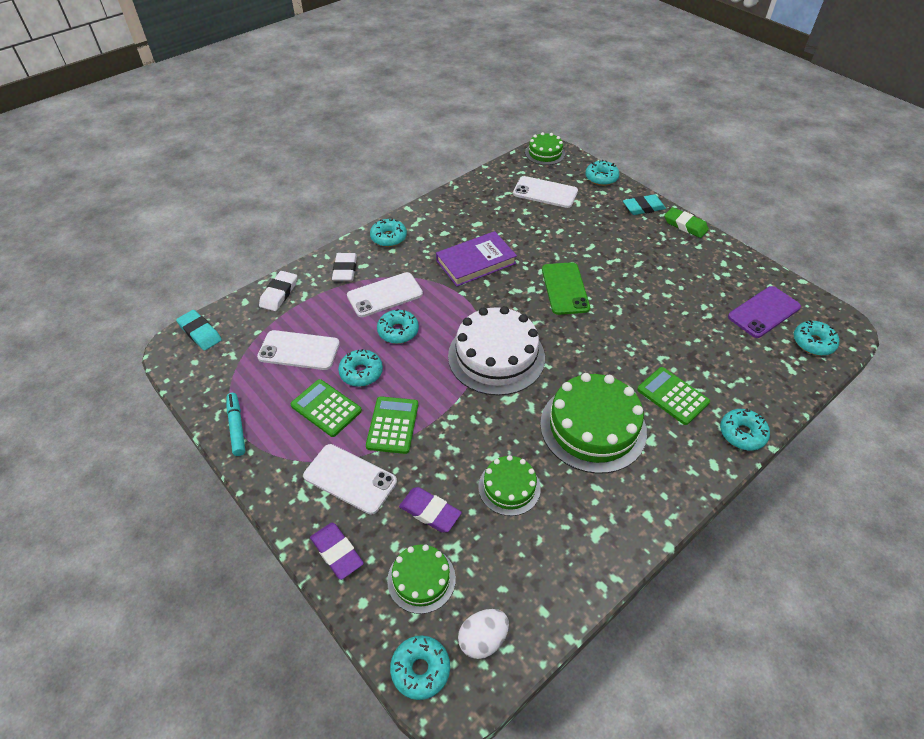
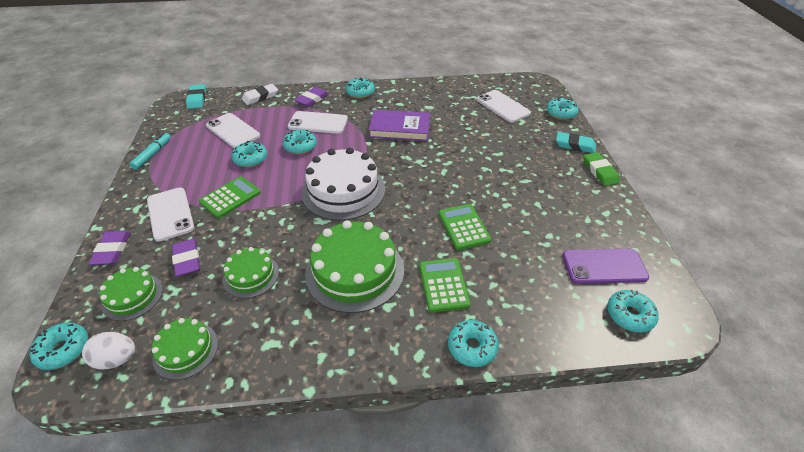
camera: 35 degrees right, 5 degrees down
green calculator [291,379,362,437] -> green calculator moved to [439,204,491,250]
white eraser [332,253,357,281] -> purple eraser [294,87,329,107]
green cake [525,132,565,165] -> green cake moved to [152,318,218,380]
green phone [542,262,590,315] -> none

